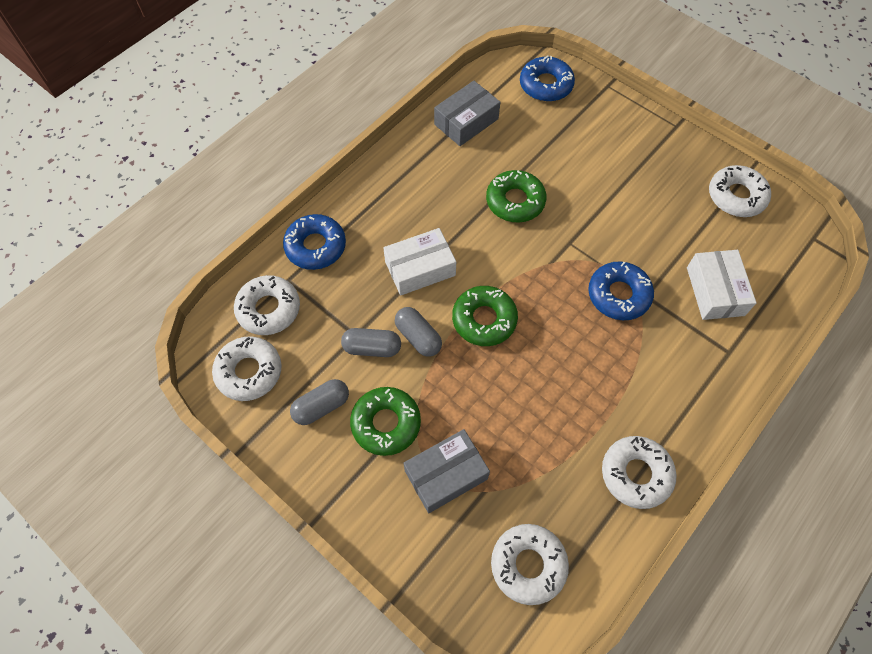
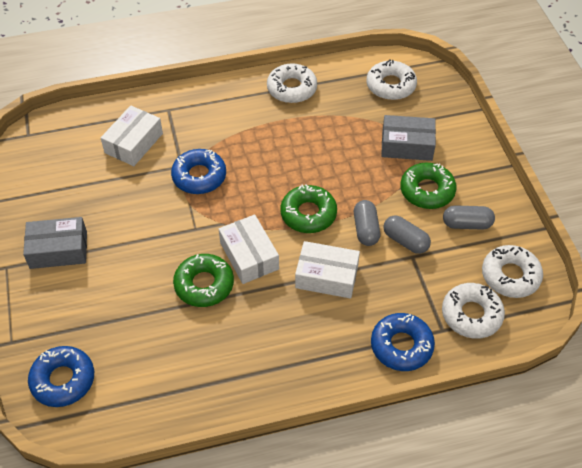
camera: 145 degrees left, 10 degrees down
grey box [434,81,500,146] -> grey box moved to [23,217,87,269]
white donut [709,165,771,217] -> none
none -> white box [219,215,279,284]

